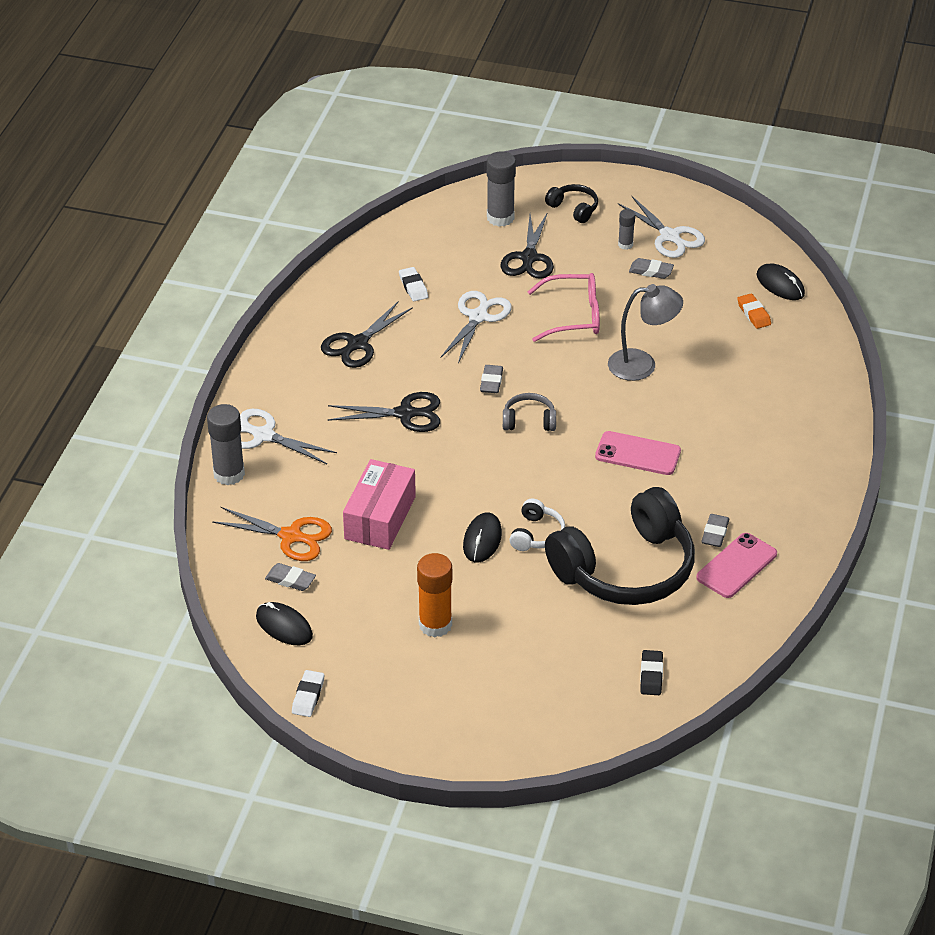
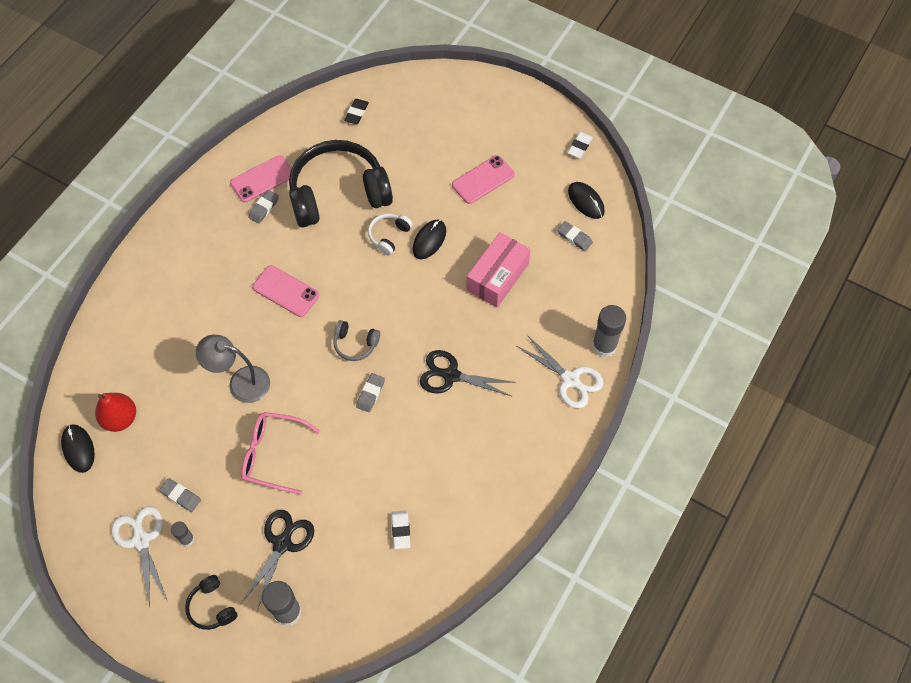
camera: 165 degrees left, 20 degrees up
orange scissors [212,507,332,561] -> none
black scissors [321,301,413,368] -> none
orange glue stick [417,553,452,638] -> pink phone [452,155,515,204]
white scissors [441,291,512,363] -> none
orange eraser [737,293,771,329] -> red pear [95,393,136,432]

